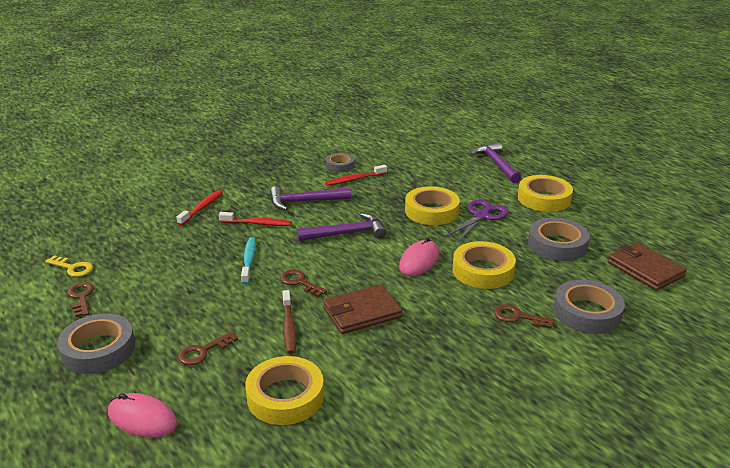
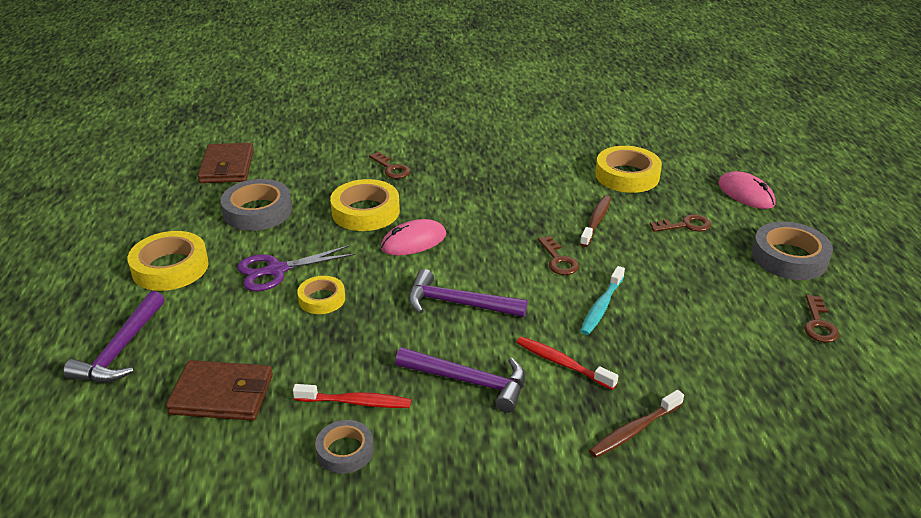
camera: 150 degrees left, 5 degrees up
yellow key [45,255,93,277] -> none
red toothbrush [177,190,223,225] -> brown toothbrush [589,390,684,458]
brown wallet [323,284,402,334] -> brown wallet moved to [166,360,273,421]
yellow tape [405,186,460,225] -> yellow tape [297,276,345,314], size x0.60
grey tape [553,280,625,334] -> none

